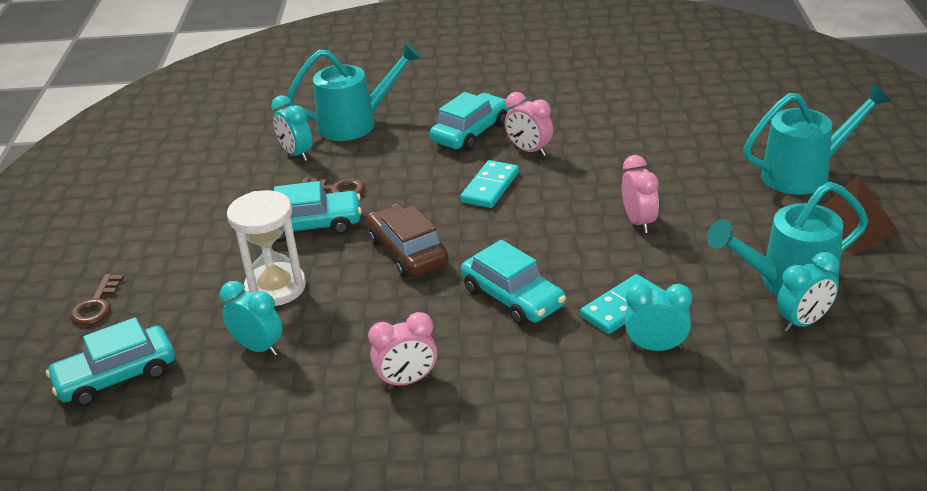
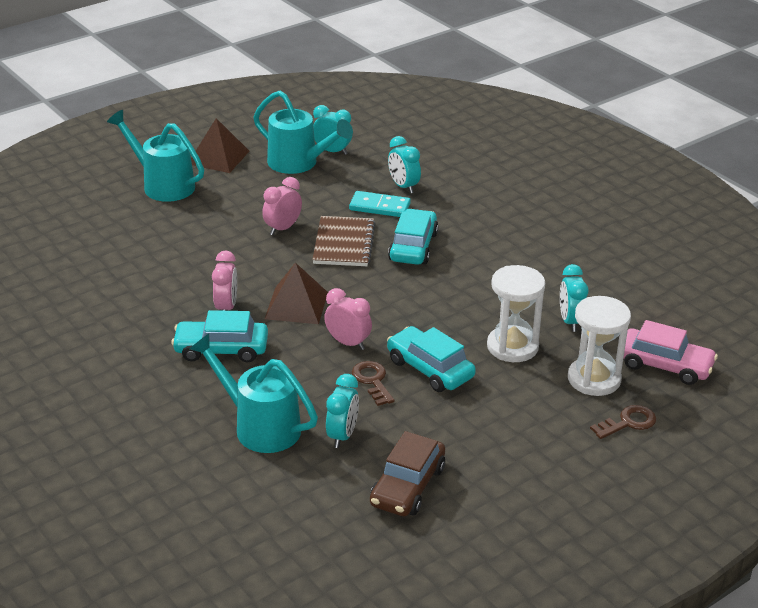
camera: 130 degrees left, 0 degrees up
turquoise car [46,317,175,407] -> pink car [623,320,718,385]
brown car [367,204,449,278] -> brown car moved to [370,431,445,516]
pink clock [368,312,437,388] -> pink clock moved to [324,288,372,350]
turquoise domino [460,160,519,208] -> brown pyramid [265,262,328,324]
none -> brown notebook [312,216,376,266]
none -> white hourglass [568,296,631,396]

